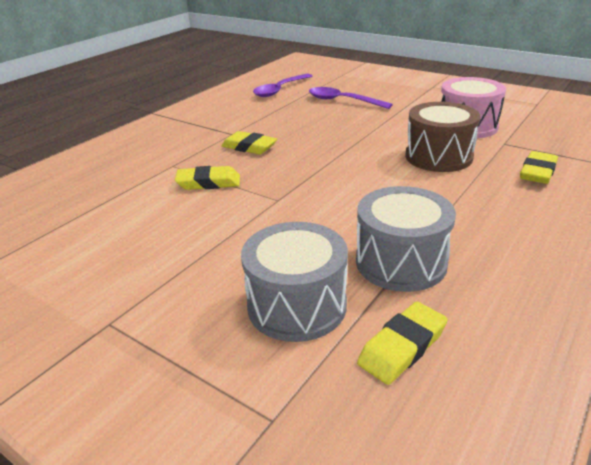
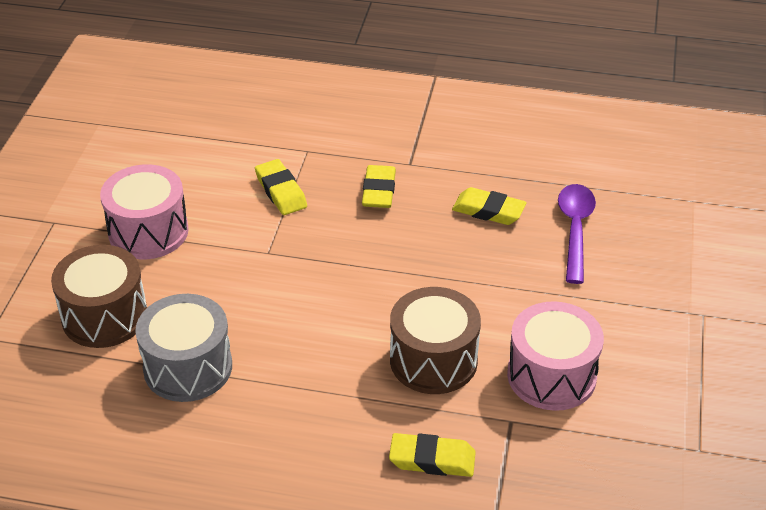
camera: 65 degrees right, 10 degrees up
grey drum [241,222,348,342] -> brown drum [51,245,147,348]
purple spoon [253,73,312,97] -> none
yellow eraser [357,302,448,385] -> yellow eraser moved to [452,187,527,225]
none -> pink drum [100,164,189,259]

